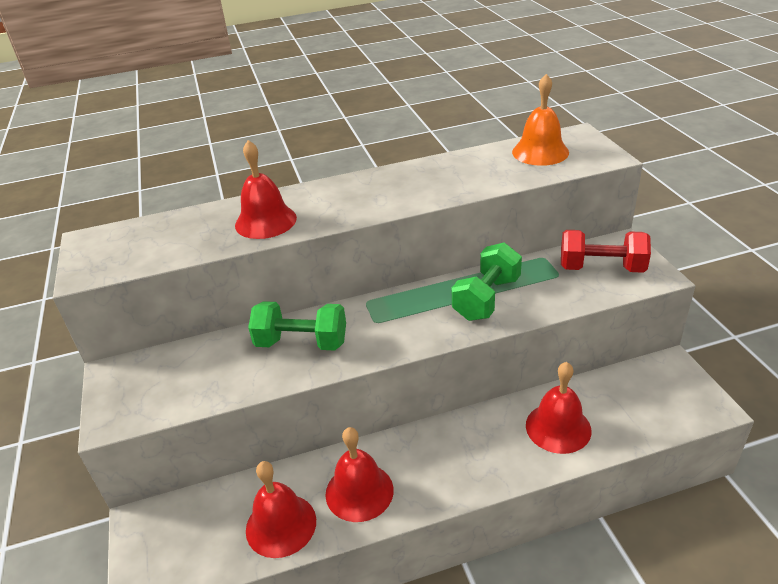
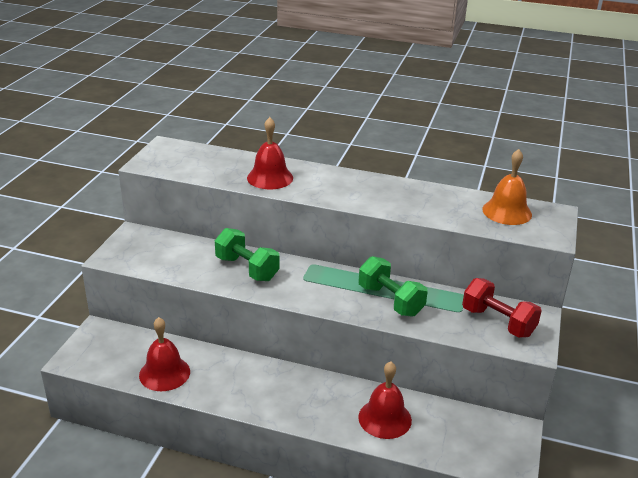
camera: 30 degrees right, 5 degrees down
red bell [326,427,394,522] -> none
green dumbbell [452,243,522,321] -> green dumbbell turned 75 degrees clockwise [359,256,428,317]

